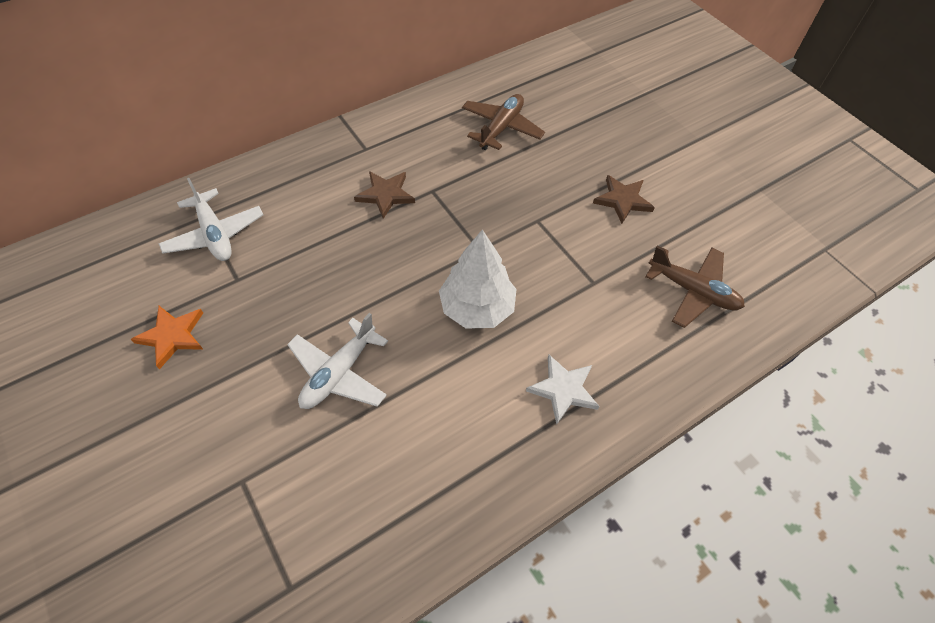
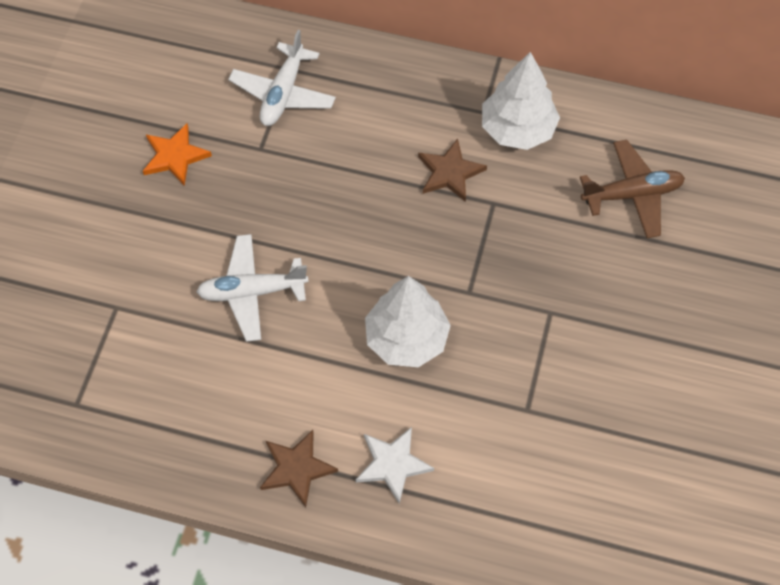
camera: 50 degrees right, 5 degrees up
brown star [593,175,655,224] -> brown star moved to [260,430,338,507]
brown plane [645,246,745,328] -> none
none -> white tree [482,52,560,150]

